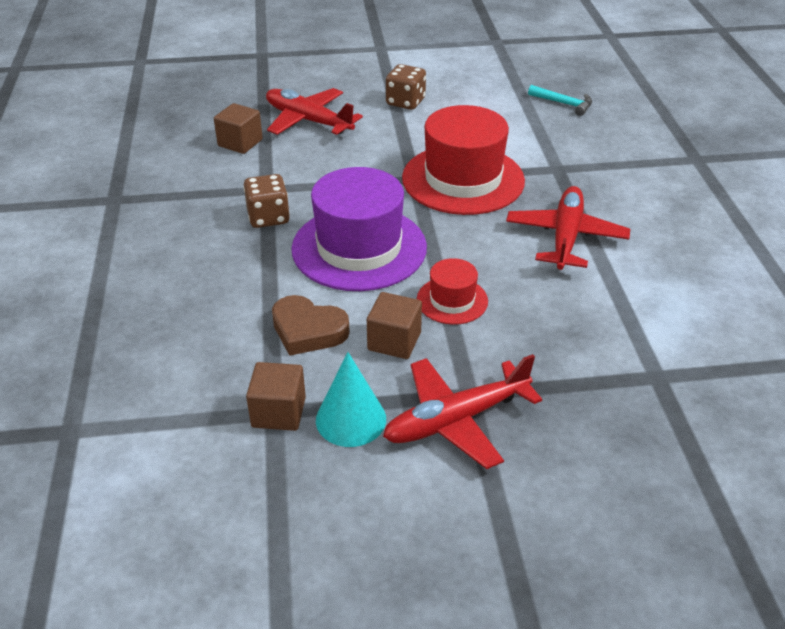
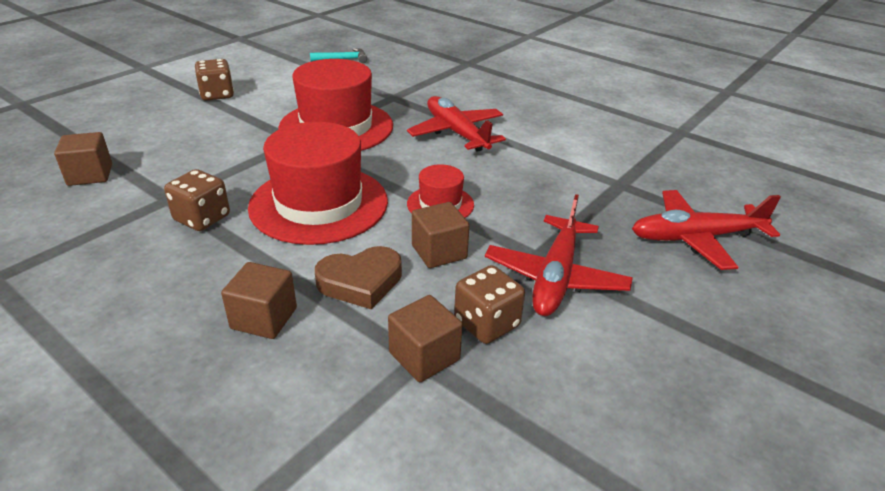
camera: 45 degrees left, 5 degrees down
red plane [266,88,363,135] -> red plane moved to [632,190,781,270]
purple hat [291,167,427,291] -> red hat [248,122,388,245]
turquoise cone [316,352,386,447] -> brown dice [454,265,525,344]
none -> brown cube [221,262,297,339]

